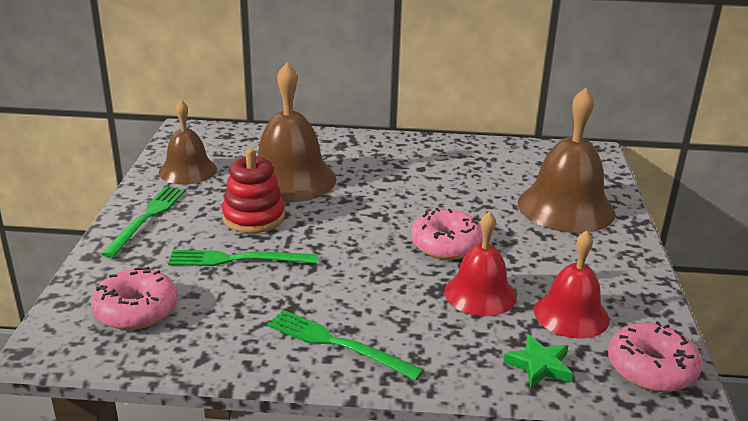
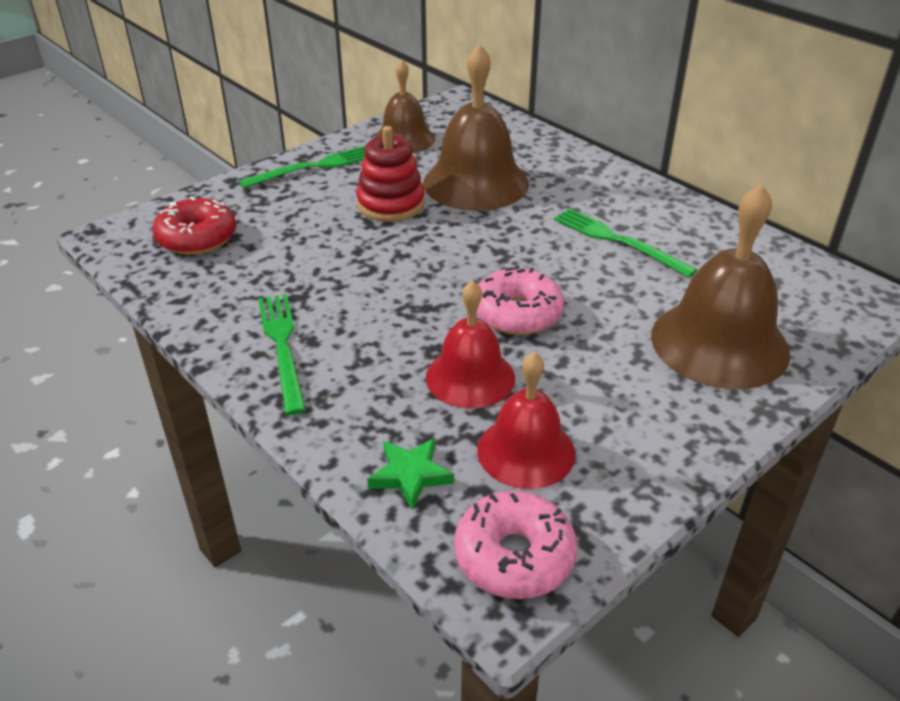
camera: 45 degrees right, 10 degrees up
pink donut [91,267,178,330] -> red donut [152,197,236,255]
green fork [168,250,318,266] -> green fork moved to [554,208,697,277]

